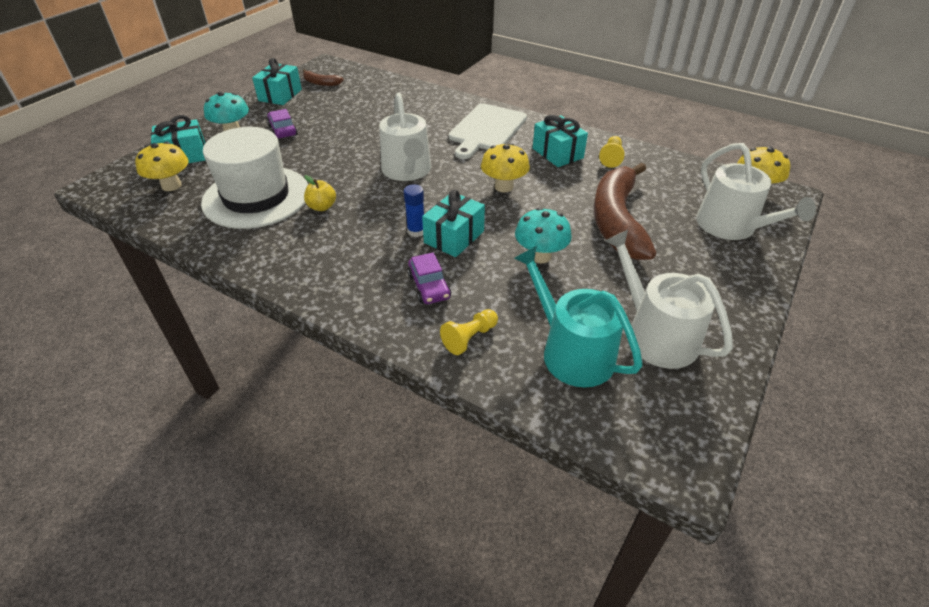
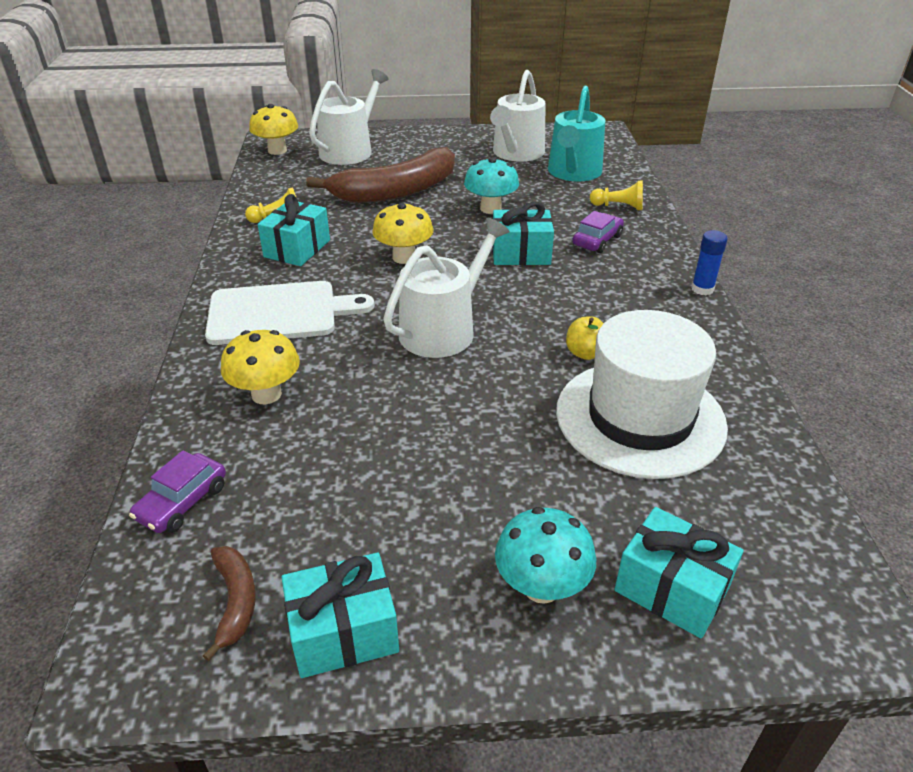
camera: 125 degrees left, 5 degrees down
yellow mushroom [135,142,189,191] -> yellow mushroom moved to [221,330,300,404]
purple car [267,109,298,138] -> purple car moved to [129,450,226,533]
blue glue stick [404,184,424,237] -> blue glue stick moved to [691,230,728,295]

